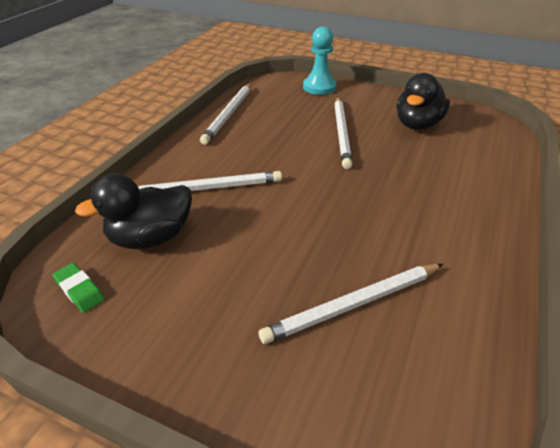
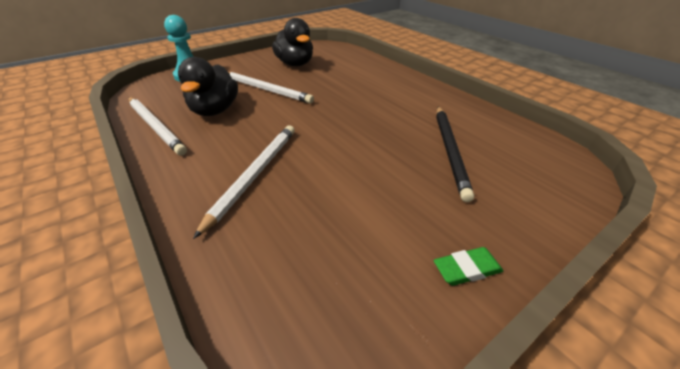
camera: 60 degrees left, 0 degrees up
green eraser [52,263,105,313] -> green eraser moved to [433,247,503,286]
black duck [75,174,192,249] -> black duck moved to [178,57,238,116]
white pencil [259,264,443,344] -> black pencil [436,106,474,202]

